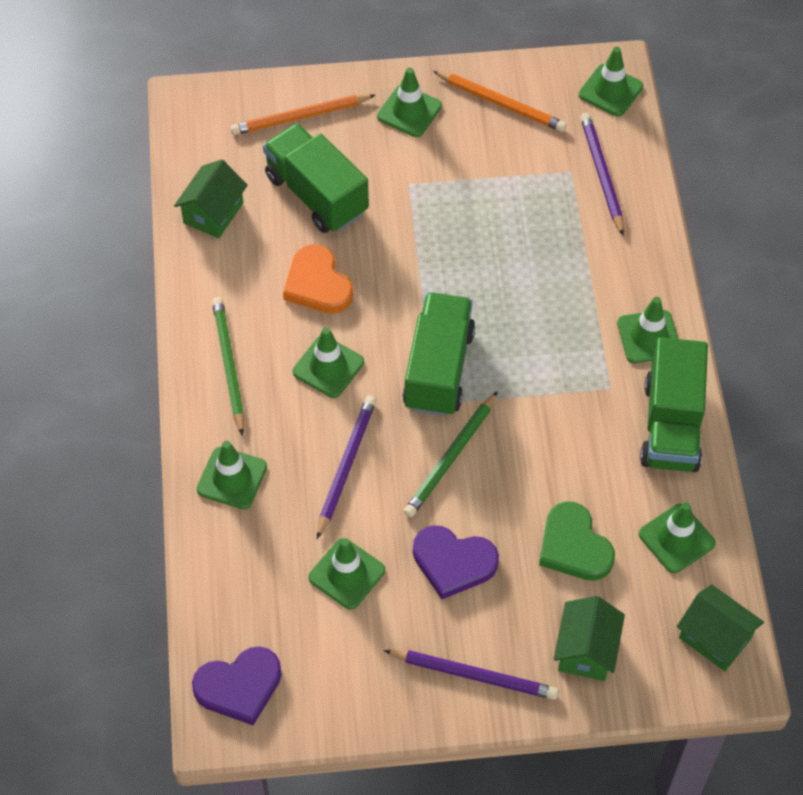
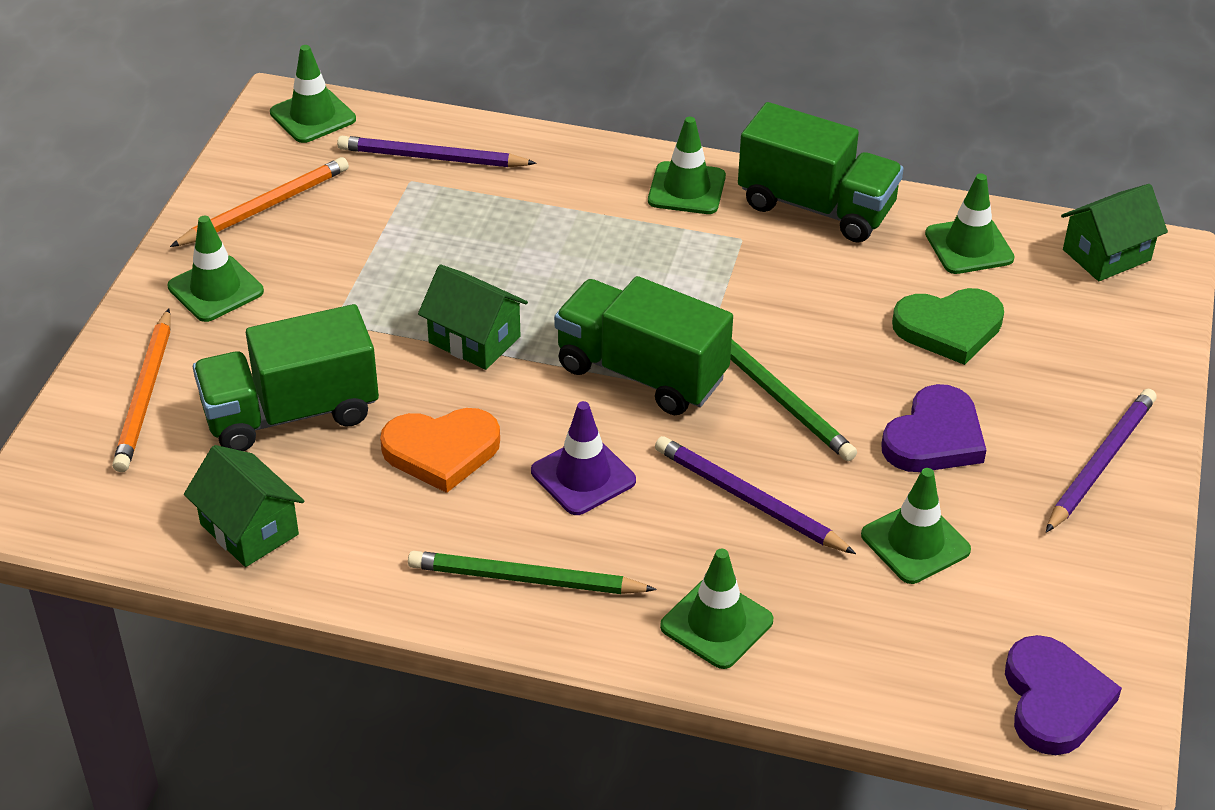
camera: 70 degrees left, 15 degrees down
green traffic cone [293,327,364,398] -> purple traffic cone [531,401,636,515]
green house [554,596,625,681] -> green house moved to [418,265,528,370]

